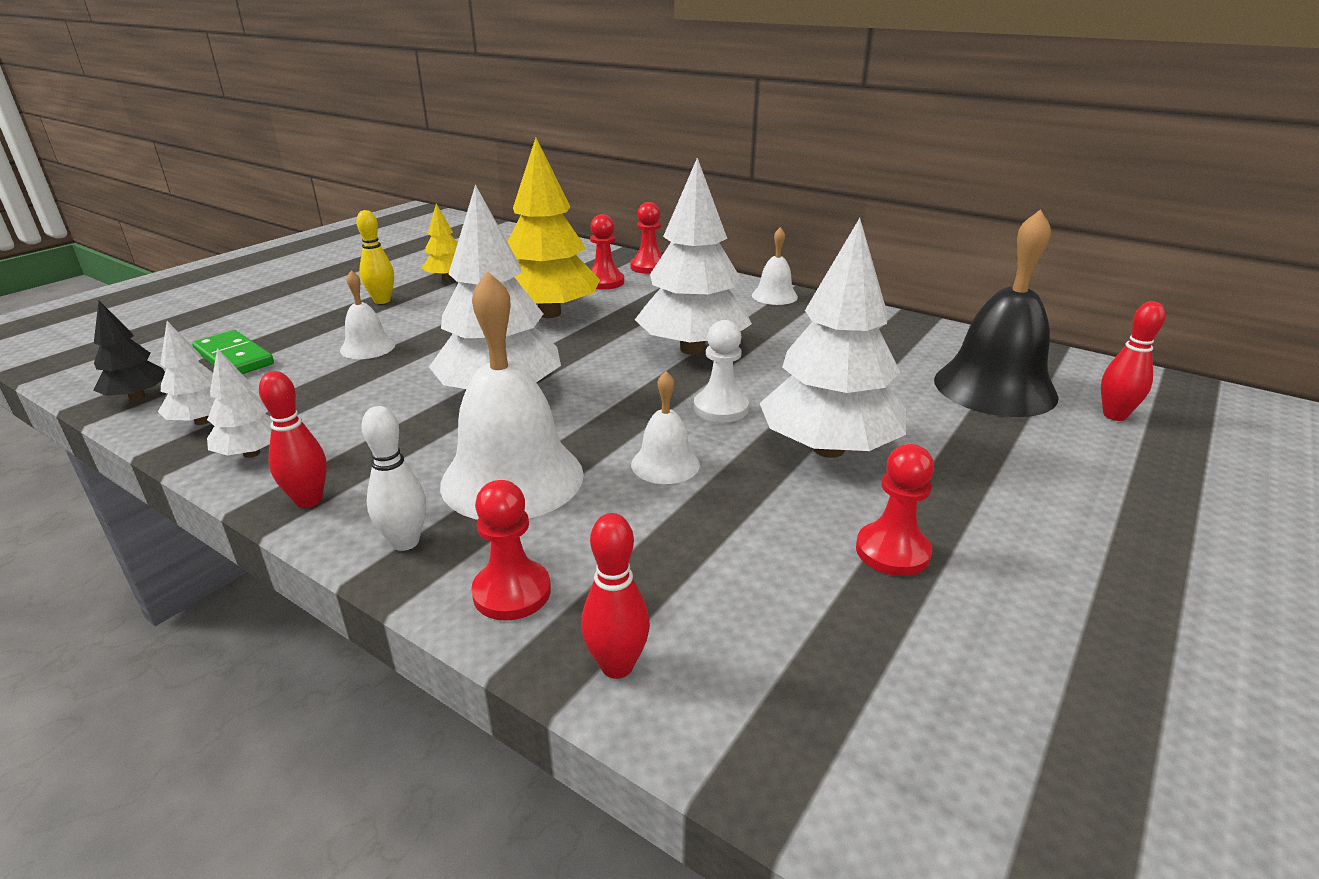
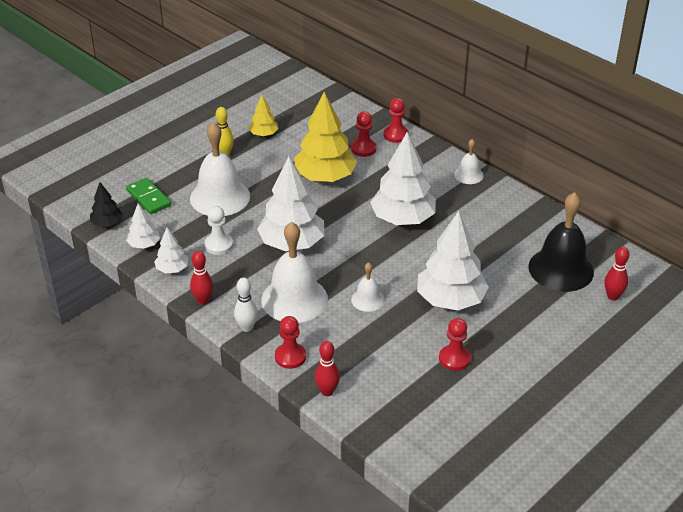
camera: 10 degrees right, 10 degrees up
white bell [340,270,395,359] -> white bell [190,122,250,216], size x2.00
white pawn [694,320,749,423] -> white pawn moved to [204,206,233,255]

